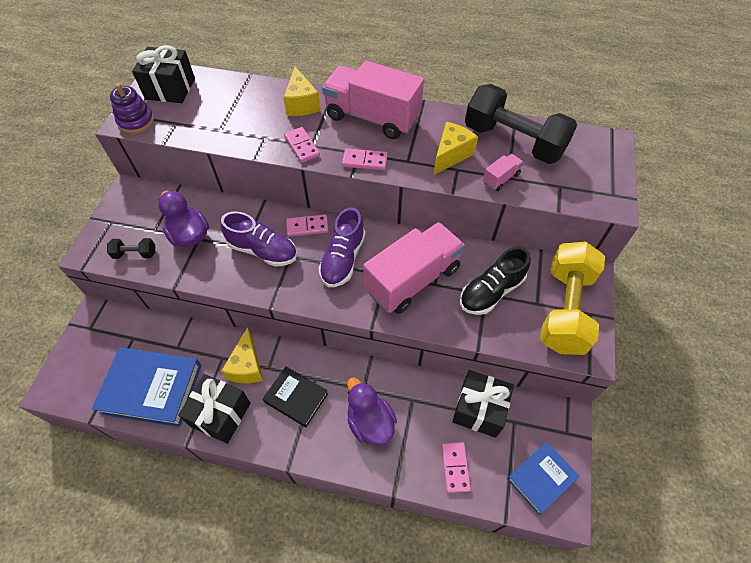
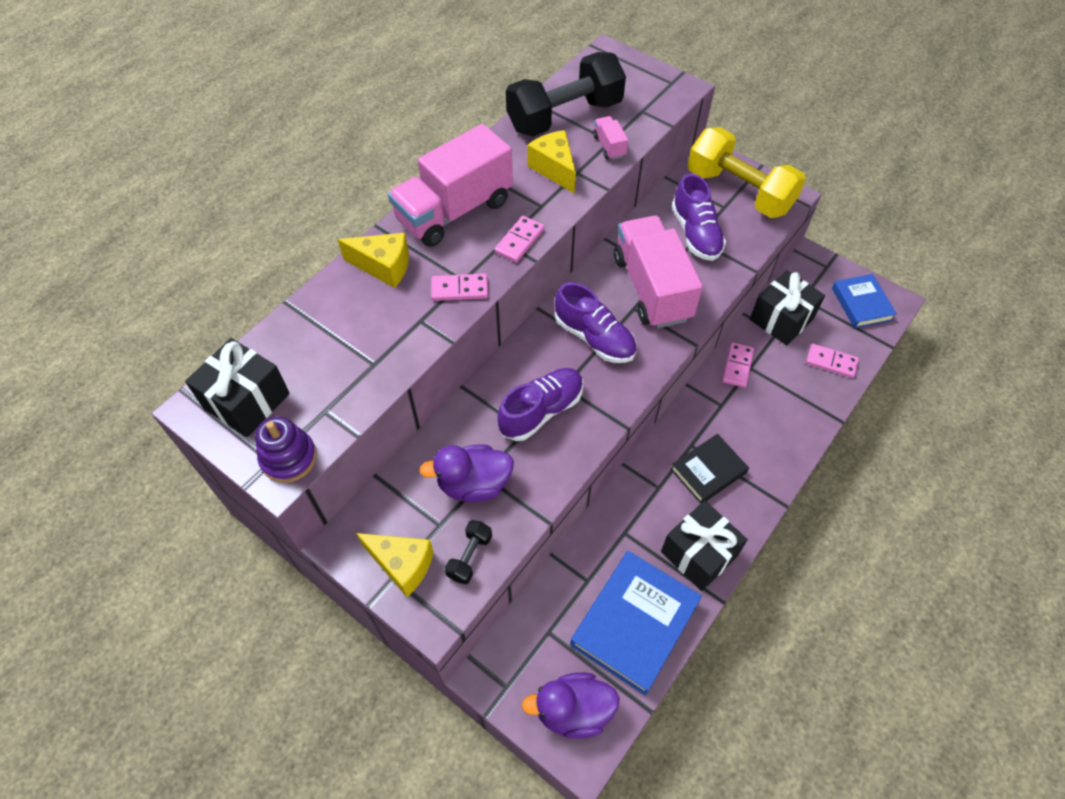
camera: 65 degrees left, 0 degrees up
yellow cheese [221,327,263,383] -> yellow cheese moved to [356,533,434,597]
pink domino [286,215,328,237] -> pink domino moved to [722,342,754,388]
purple duck [347,377,397,445] -> purple duck moved to [522,672,620,739]
black shoe [460,247,531,315] -> purple shoe [672,173,726,261]

